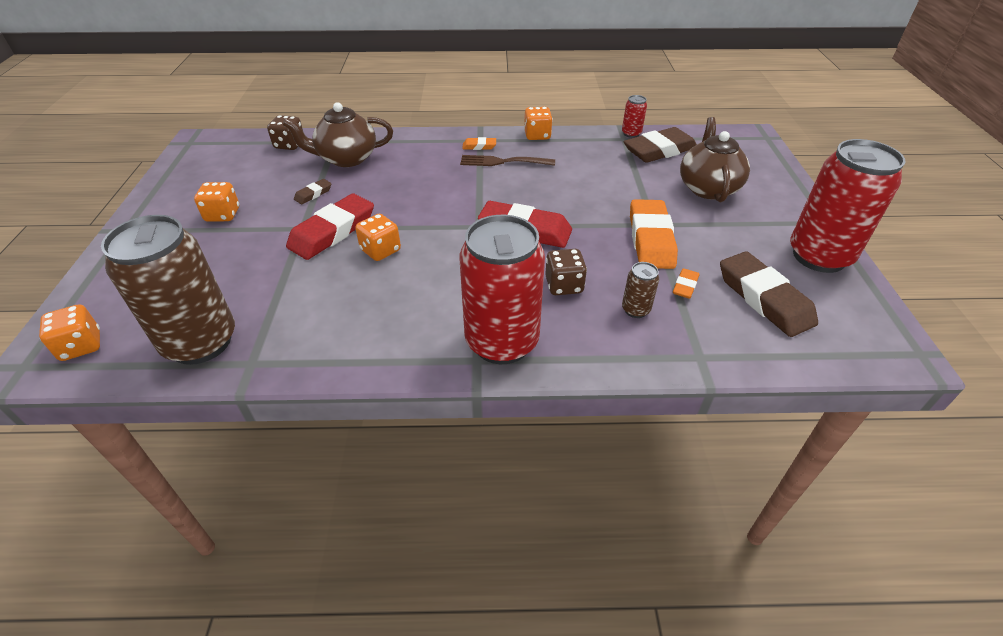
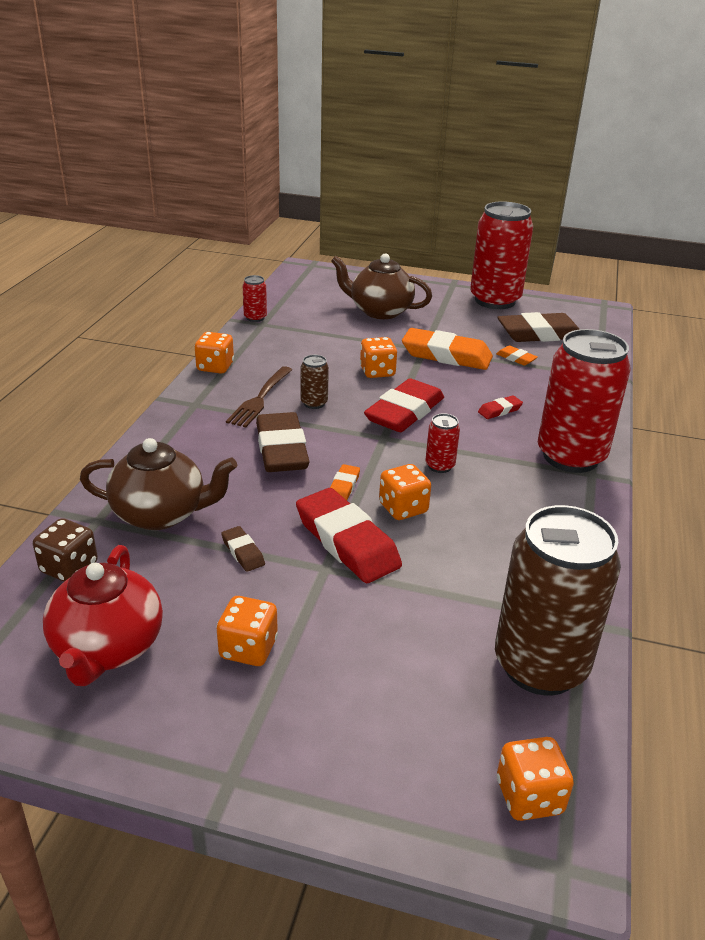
camera: 75 degrees left, 10 degrees down
brown teapot [283,102,393,167] -> brown teapot turned 90 degrees counterclockwise [80,438,237,530]
orange eraser [462,137,496,150] -> orange eraser moved to [330,464,360,500]
brown dice [545,249,587,295] -> red eraser [478,395,523,419]
brown can [622,262,659,318] -> brown can moved to [301,355,329,409]
brown eraser [624,127,697,163] -> brown eraser moved to [256,412,310,472]
none -> red teapot [43,545,163,686]
none -> orange dice [360,337,397,378]
none -> red can [425,413,460,473]

